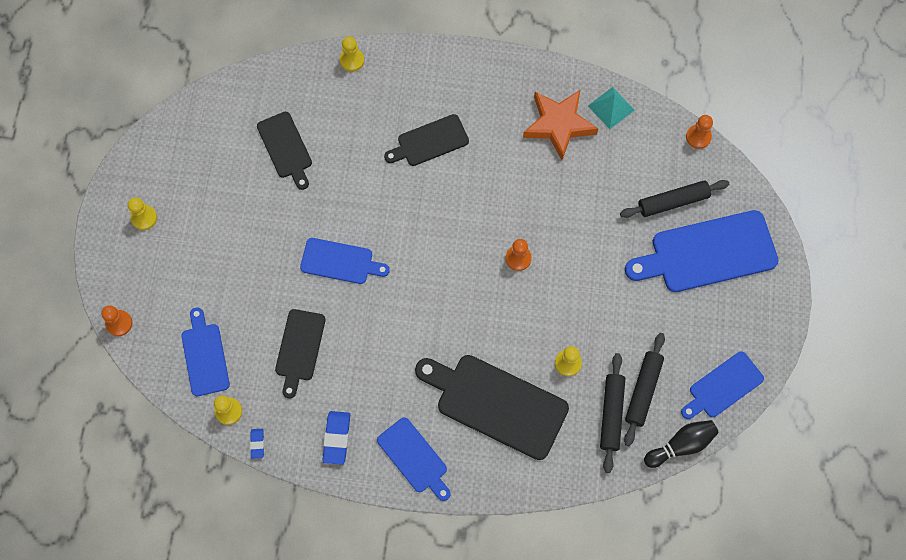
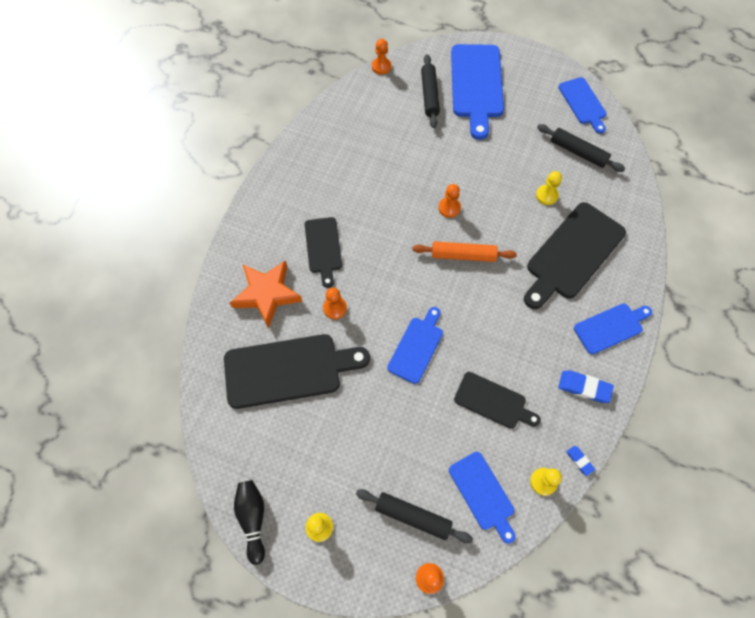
camera: 75 degrees left, 5 degrees down
blue cutting board [181,307,230,396] -> blue cutting board turned 120 degrees counterclockwise [449,452,516,544]
blue eraser [250,429,264,459] -> blue eraser turned 45 degrees clockwise [566,446,595,476]
black cutting board [257,112,312,190] -> black cutting board [224,334,370,409], size x1.72
yellow pawn [339,36,364,72] -> none
orange star [523,89,598,160] -> orange star moved to [230,260,303,328]
turquoise pyramid [588,87,634,129] -> none
black rolling pin [600,353,625,473] -> black rolling pin moved to [356,489,473,543]
black bowling pin [644,420,719,468] -> black bowling pin moved to [234,480,265,565]
none -> orange pawn [323,288,347,319]
none -> orange rolling pin [412,241,517,262]

